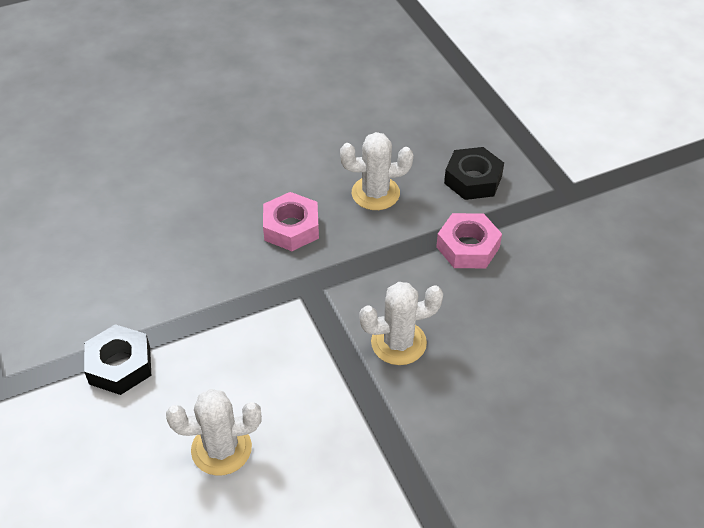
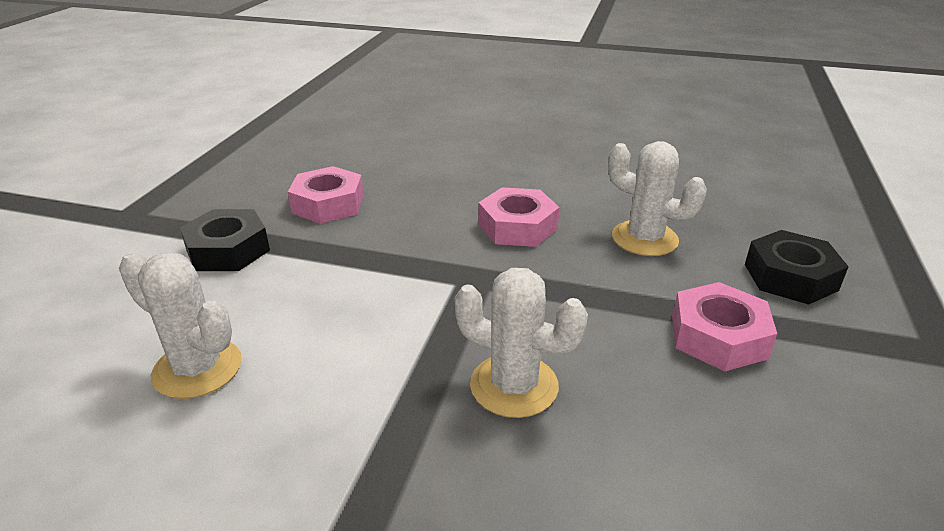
camera: 40 degrees right, 15 degrees down
none -> pink nut [288,166,364,224]

